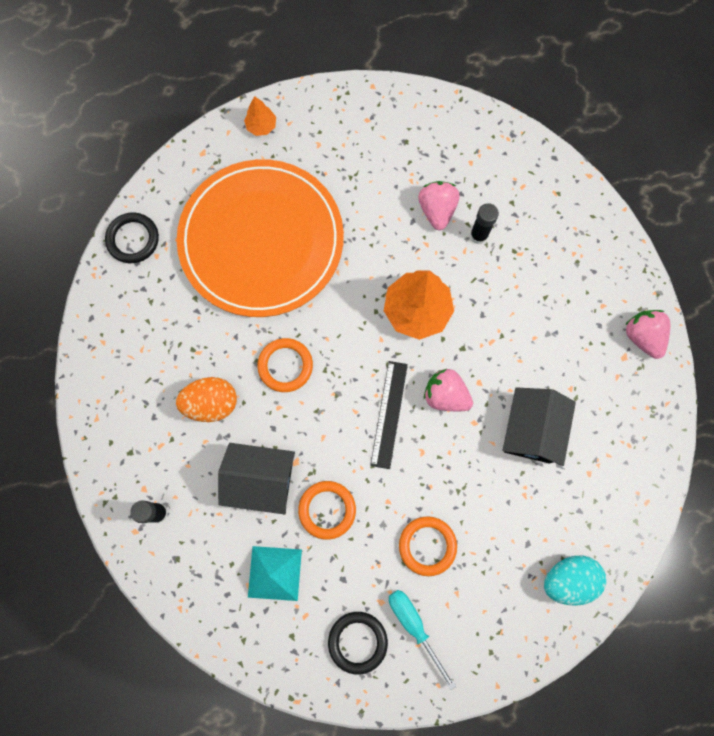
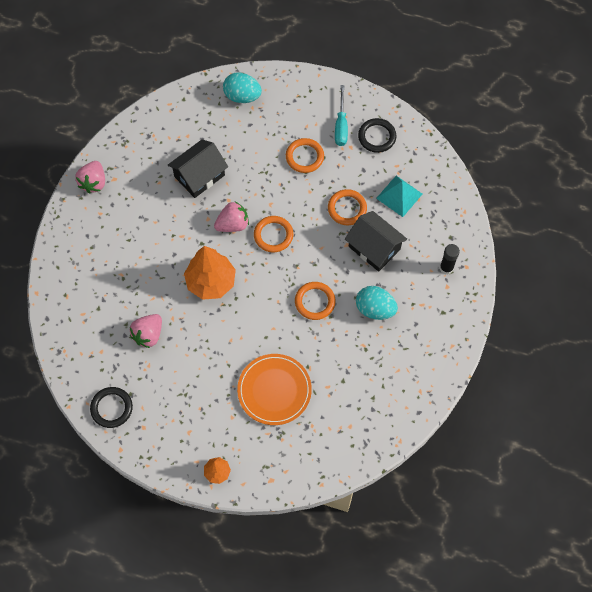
camera: 145 degrees left, 10 degrees down
black ring [105,213,159,263] -> black ring moved to [90,387,133,428]
orange egg [176,377,237,422] -> turquoise egg [356,286,398,320]
orange plate [177,159,344,317] -> orange plate [237,354,312,425], size x0.57
black ruler [370,361,408,469] -> orange ring [254,216,293,252]
pink strawberry [424,369,473,411] -> pink strawberry turned 90 degrees counterclockwise [214,201,249,232]
black glue stick [470,203,499,244] -> none

